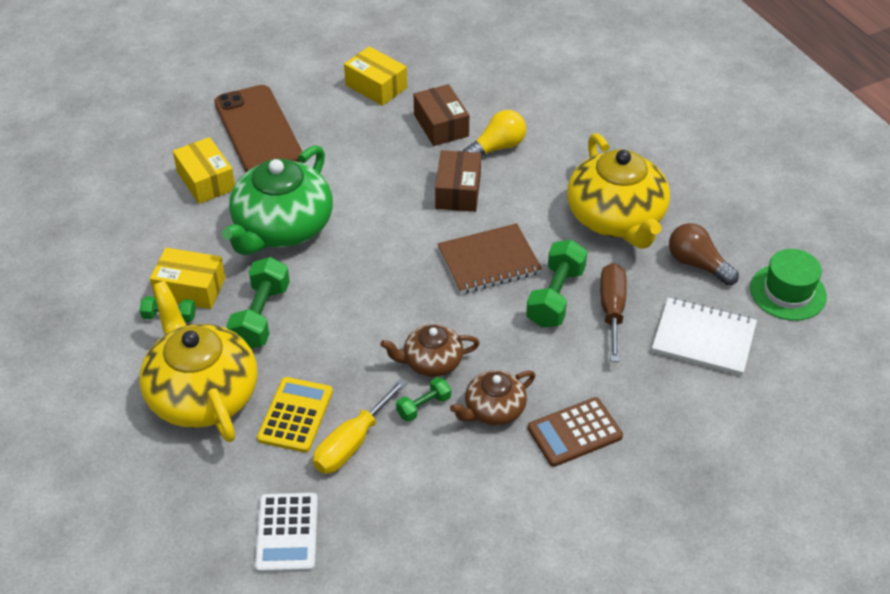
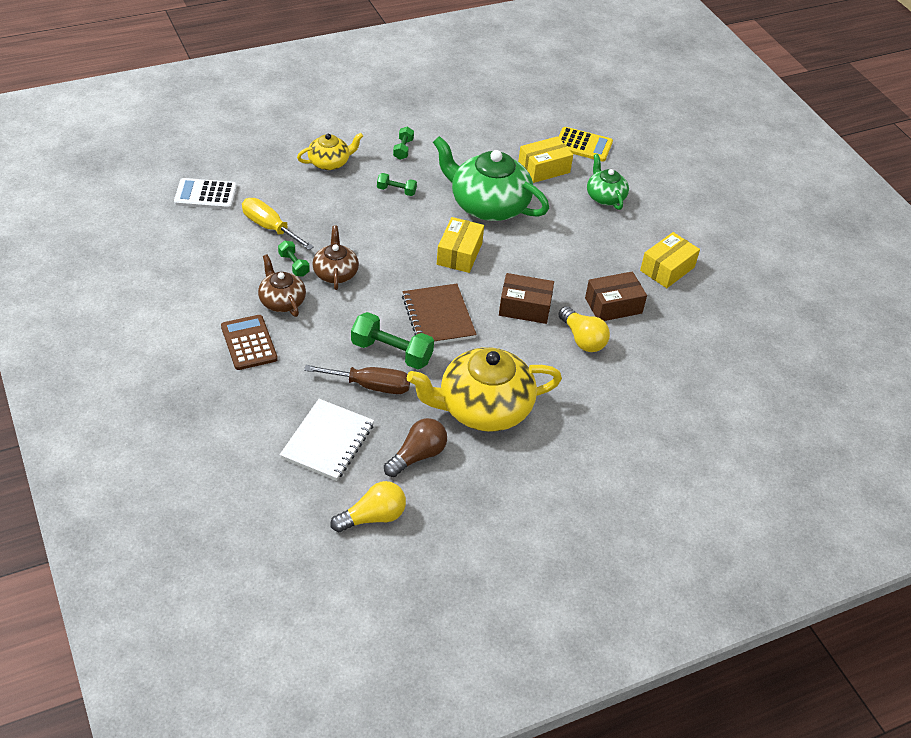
camera: 90 degrees right, 0 degrees up
yellow teapot [139,281,258,442] -> yellow teapot [297,133,363,170], size x0.53
yellow box [150,248,226,309] -> yellow box moved to [437,217,484,273]
brown phone [214,85,302,172] -> green teapot [587,154,629,210]
green dumbbell [227,257,290,349] -> green dumbbell [377,173,417,196], size x0.55
yellow calculator [257,377,333,453] -> yellow calculator moved to [558,127,613,162]
green hat [750,249,827,321] -> yellow light bulb [330,481,406,532]

